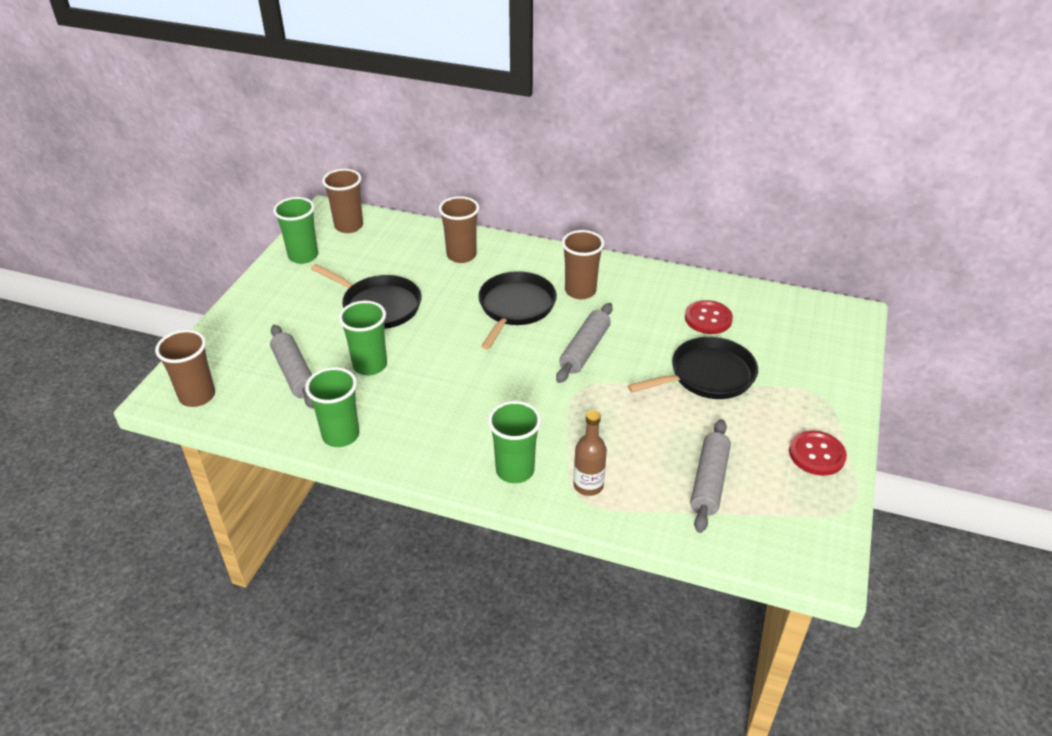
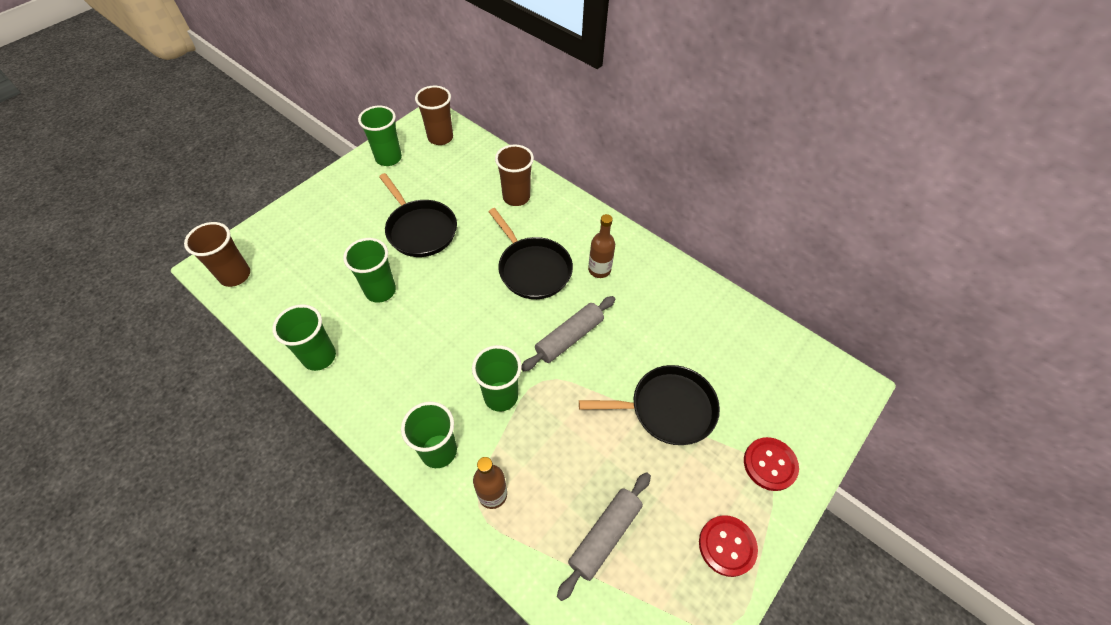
camera: 20 degrees right, 15 degrees up
grey rolling pin [270,325,314,408] -> none
black pan [478,271,557,349] -> black pan turned 105 degrees clockwise [488,208,573,299]
brown cup [562,230,604,299] -> brown bottle [588,214,615,278]
red button [685,300,733,334] -> red button moved to [744,437,799,491]
none -> green cup [472,345,522,412]

